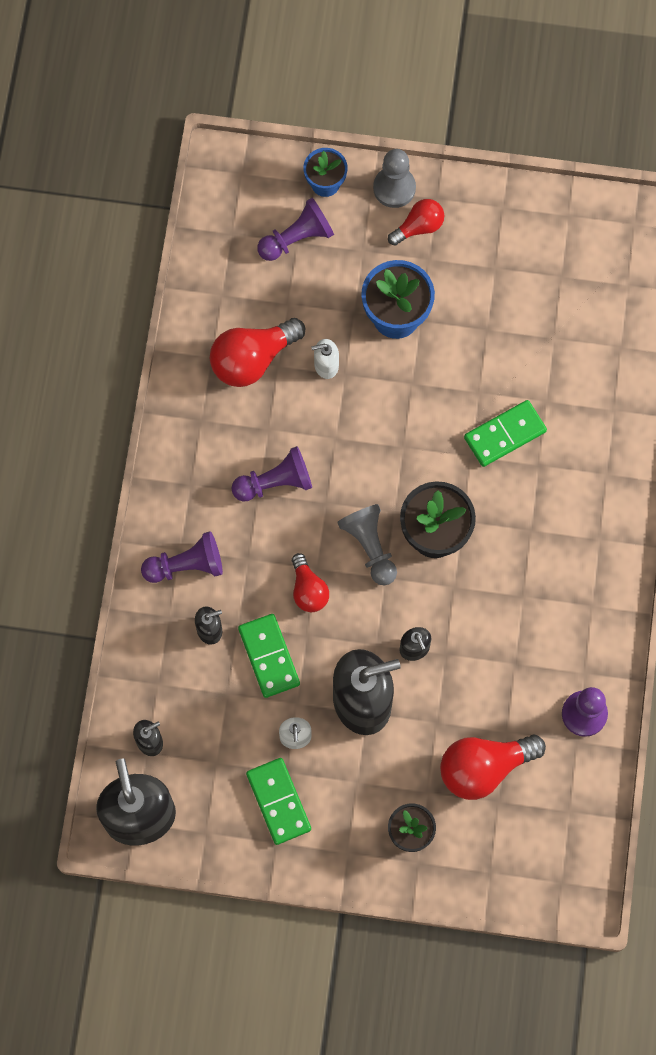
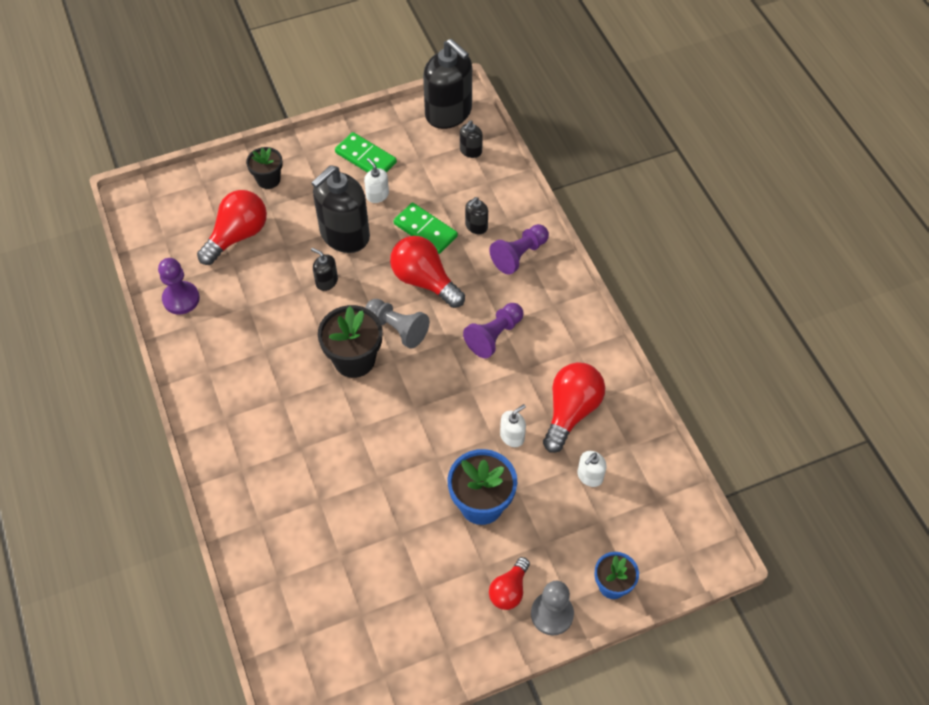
camera: 150 degrees right, 15 degrees down
purple pawn [257,198,334,261] -> none
red light bulb [292,553,329,612] -> red light bulb [390,236,465,308], size x1.67
green domino [464,400,547,467] -> none
none -> white soap dispenser [577,451,607,487]

